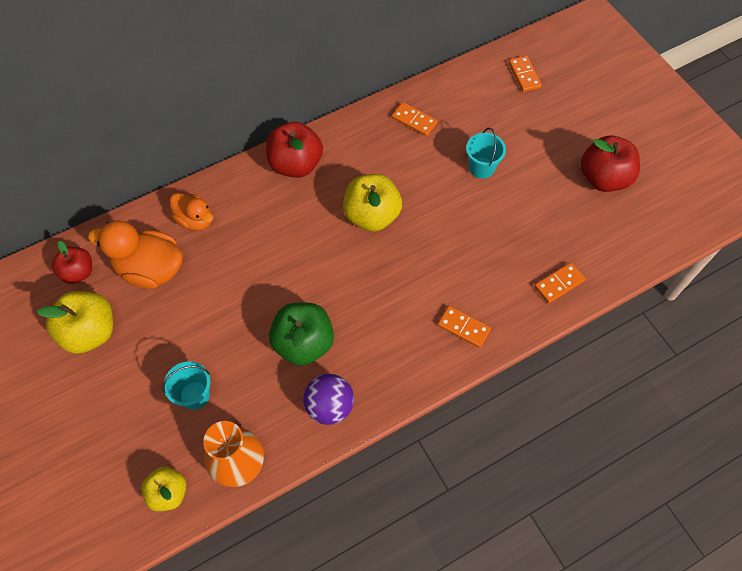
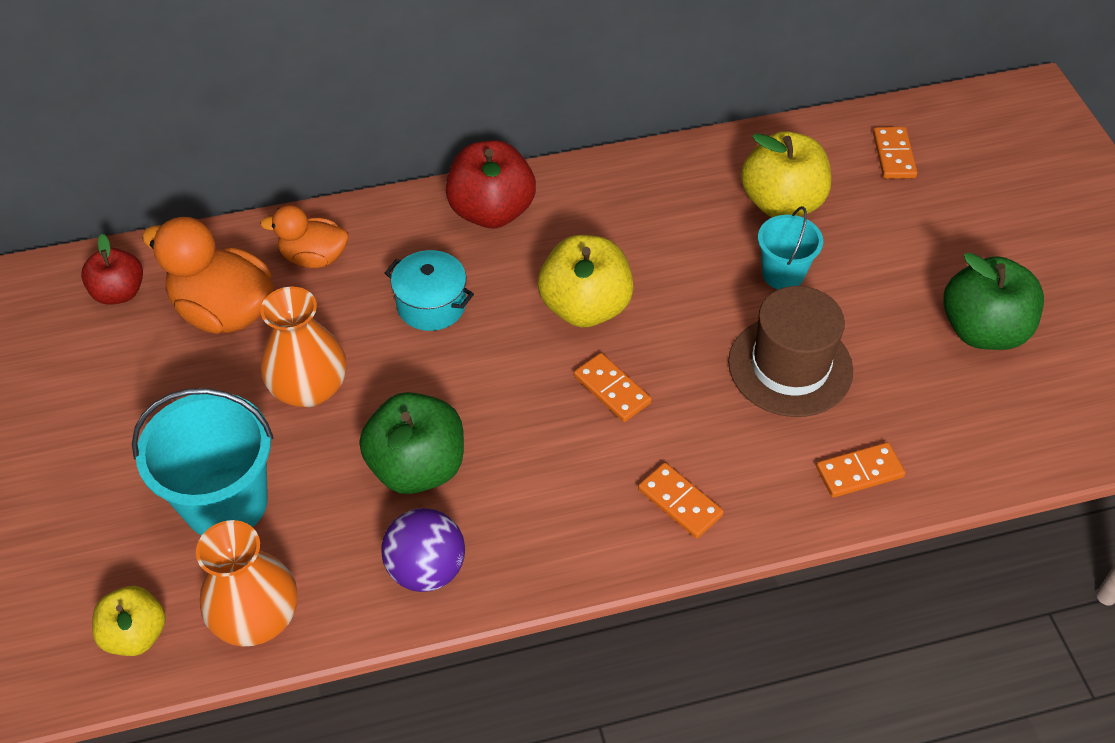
camera: 15 degrees right, 10 degrees down
yellow apple [37,291,113,354] -> yellow apple moved to [741,131,831,217]
turquoise bucket [163,361,211,410] -> turquoise bucket [132,388,274,536], size x1.74
orange duck [170,193,213,231] -> orange duck turned 135 degrees clockwise [260,205,348,268]
orange domino [392,102,438,136] -> orange domino moved to [574,353,652,422]
red apple [581,136,640,192] -> green apple [943,252,1044,350]
none -> orange vase [260,287,347,407]
none -> turquoise pot [385,250,474,331]
none -> brown hat [728,286,853,417]

